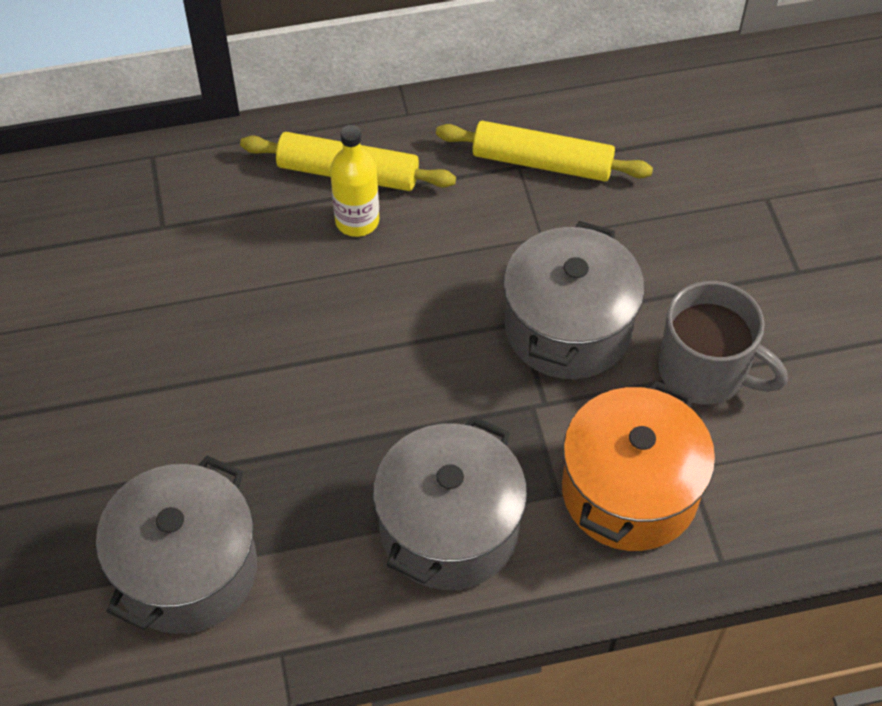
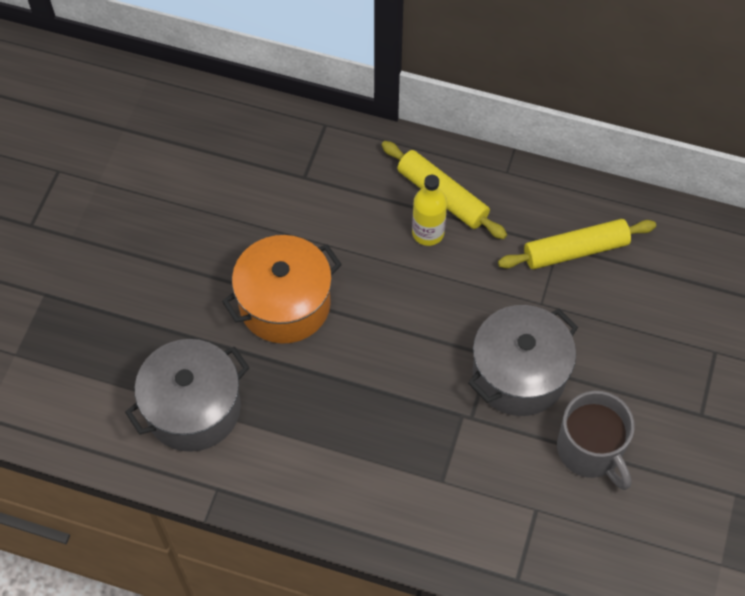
camera: 30 degrees right, 5 degrees up
grey pot [373,416,527,590] -> none
yellow rolling pin [436,121,653,181] -> yellow rolling pin turned 60 degrees counterclockwise [498,219,656,269]
orange pot [562,381,715,551] -> orange pot moved to [222,235,342,344]

